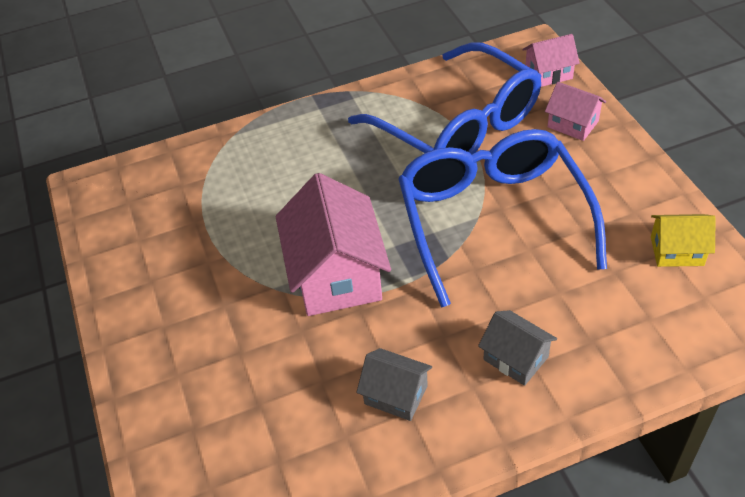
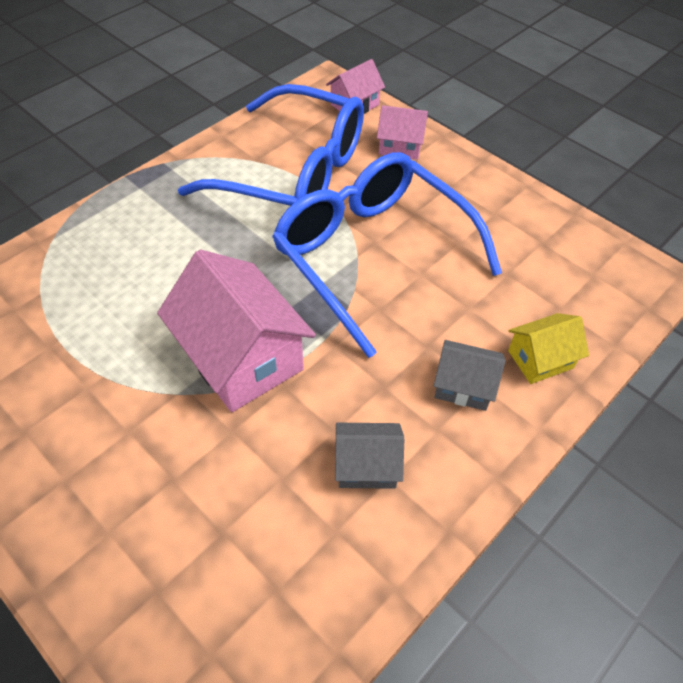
camera: 30 degrees left, 5 degrees up
yellow house [651,214,716,267] -> yellow house moved to [508,313,589,384]

